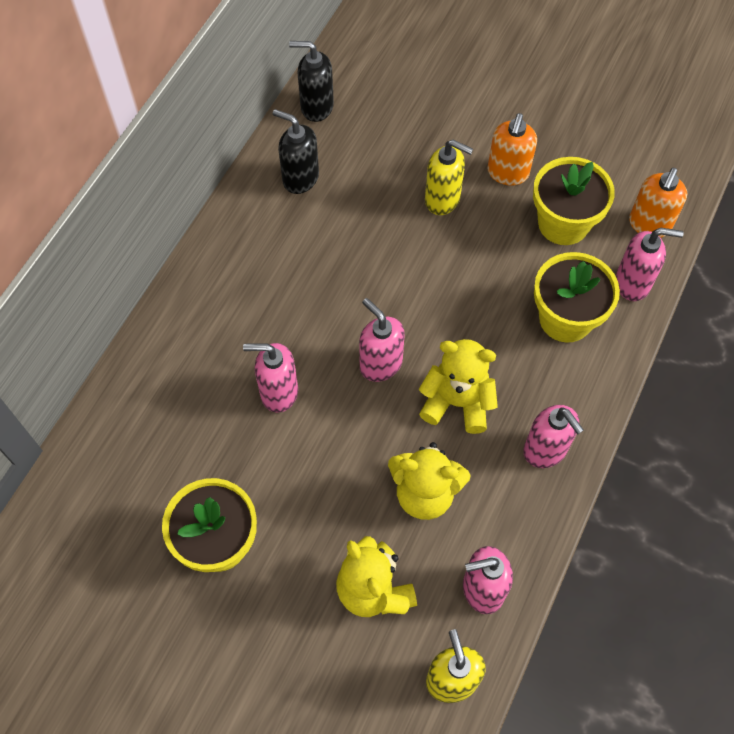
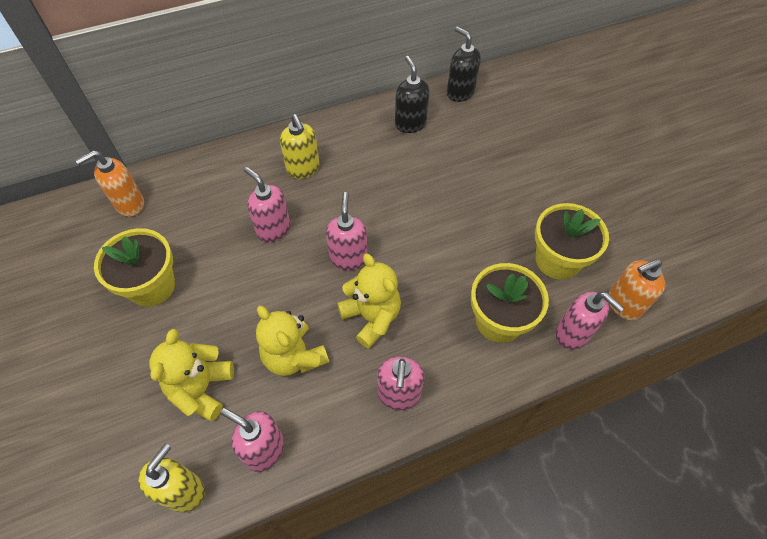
camera: 40 degrees right, 5 degrees down
yellow soap dispenser [425,140,473,215] -> yellow soap dispenser moved to [280,114,320,179]
orange soap dispenser [487,113,537,185] -> orange soap dispenser moved to [76,150,144,217]

